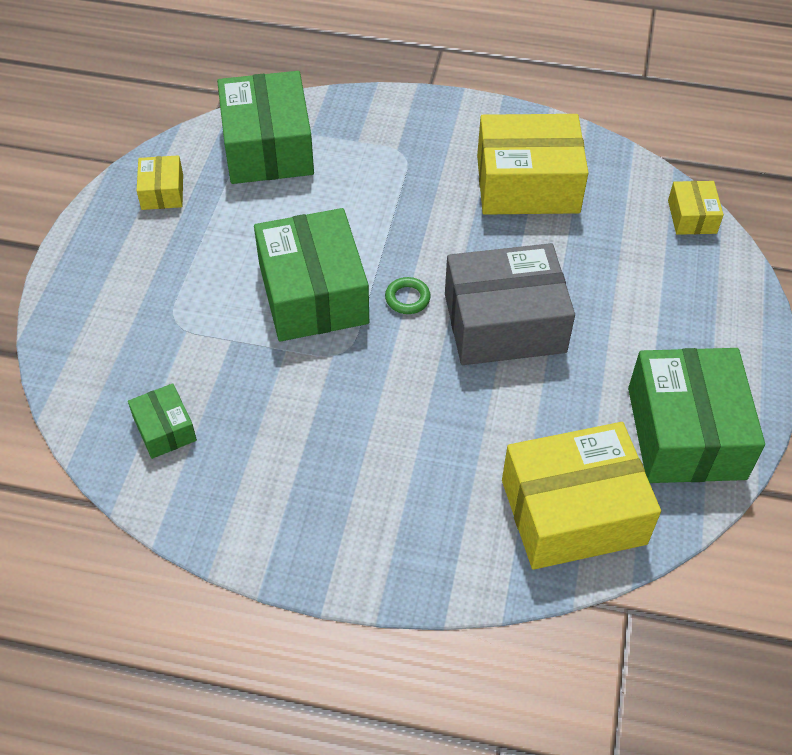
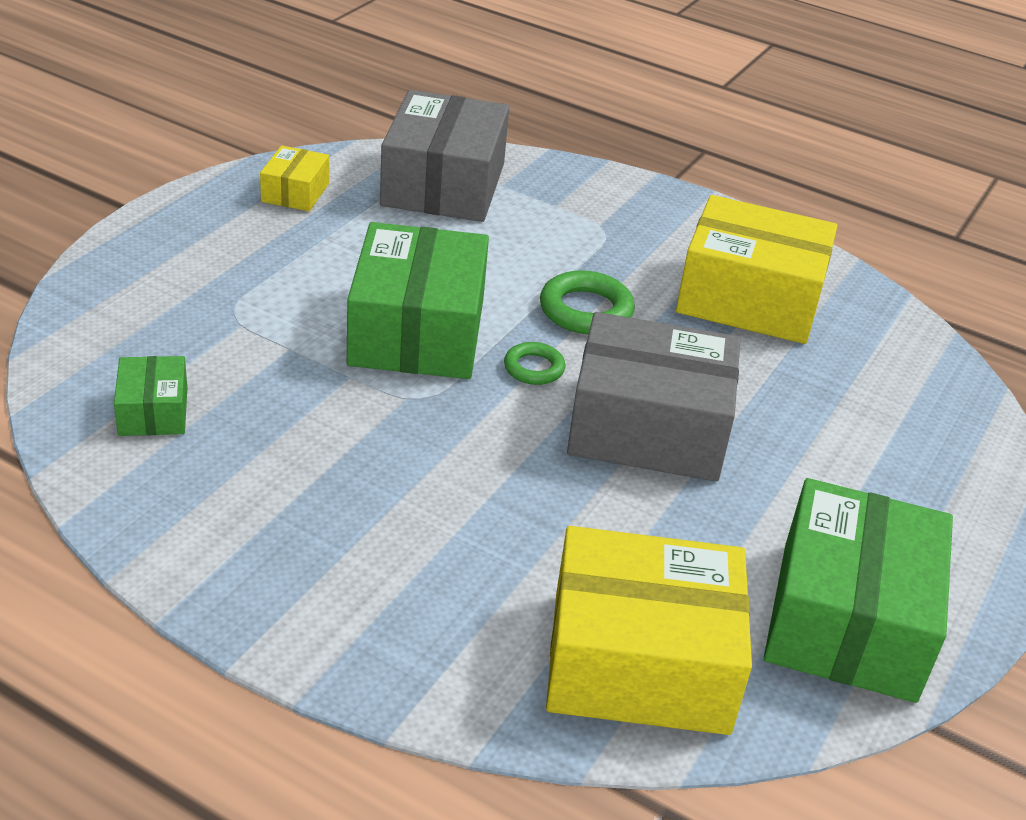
camera: 15 degrees right, 15 degrees down
green box [217,71,314,184] -> grey box [380,90,509,222]
yellow box [668,181,724,235] -> none
none -> green ring [540,270,635,334]

